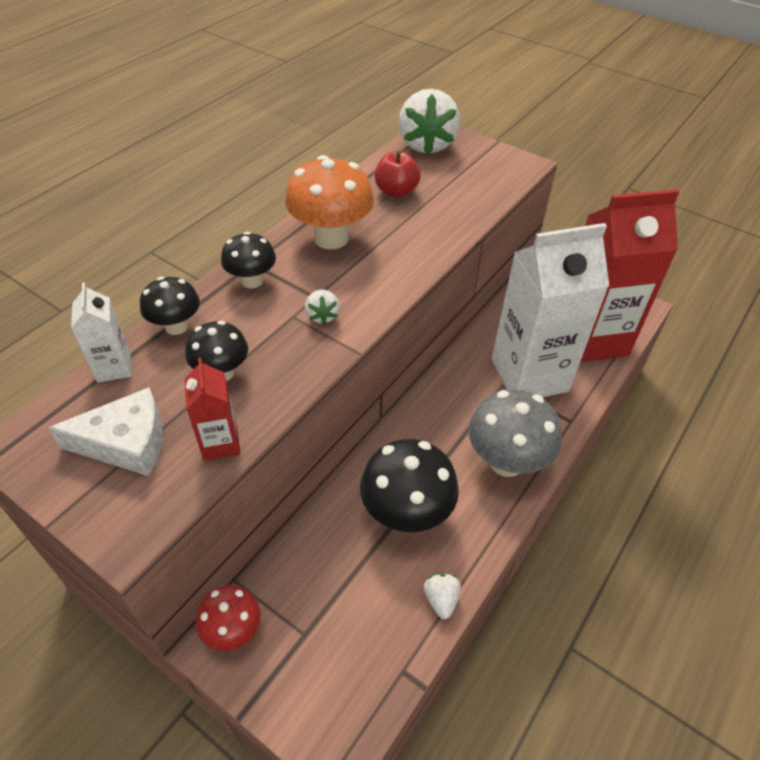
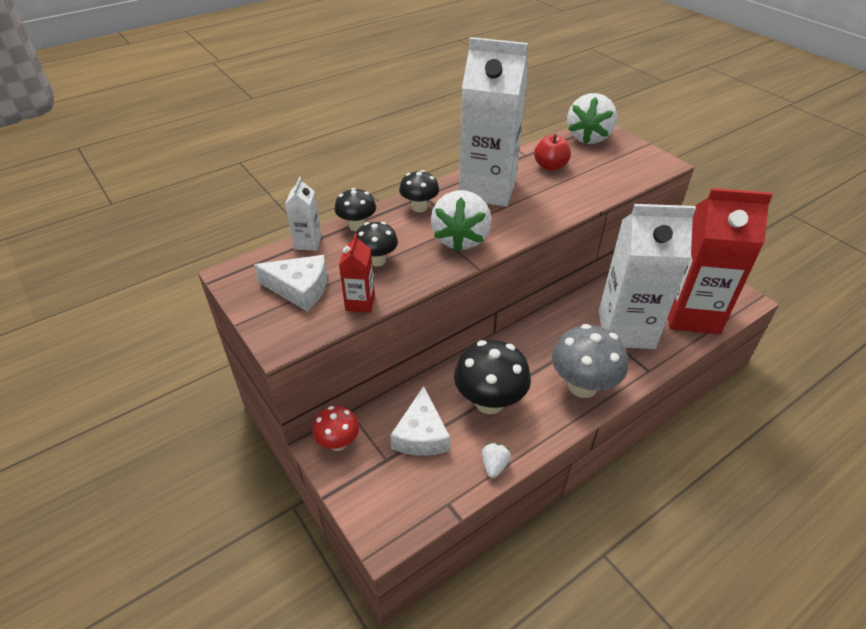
camera: 20 degrees right, 5 degrees down
orange mushroom [285,155,374,249] -> white carton [459,37,528,207]
white strawberry [305,290,340,325] -> white strawberry [431,190,491,252], size x2.26
none -> white cheese [390,386,450,456]

